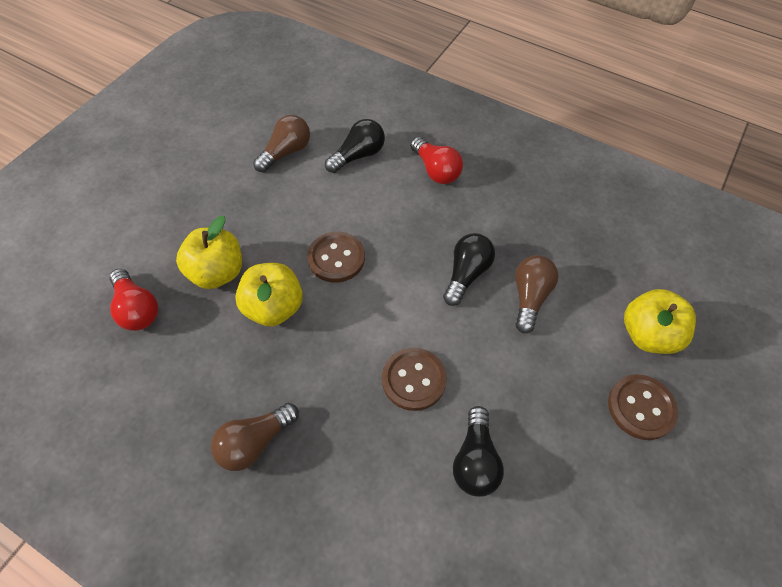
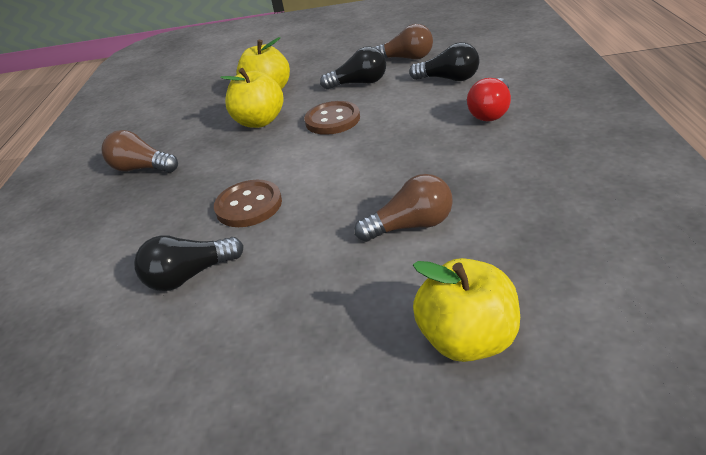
camera: 65 degrees right, 20 degrees down
red light bulb [110,269,158,331] -> none
black light bulb [443,233,495,306] -> black light bulb moved to [320,46,386,89]
brown button [608,374,678,440] -> none

